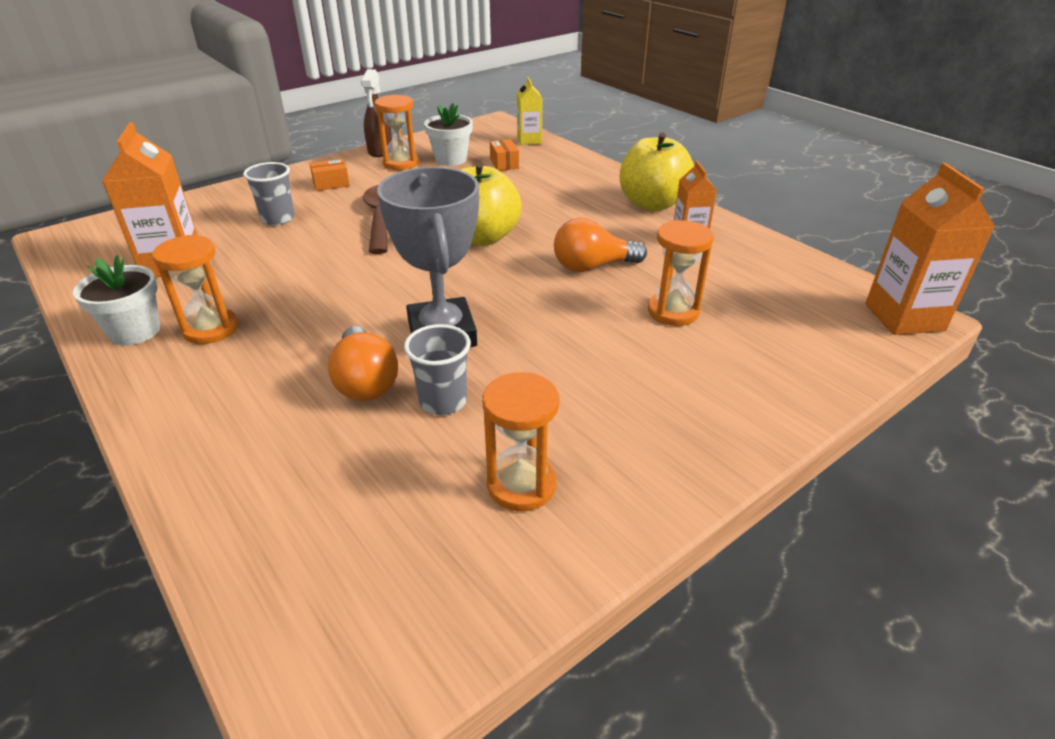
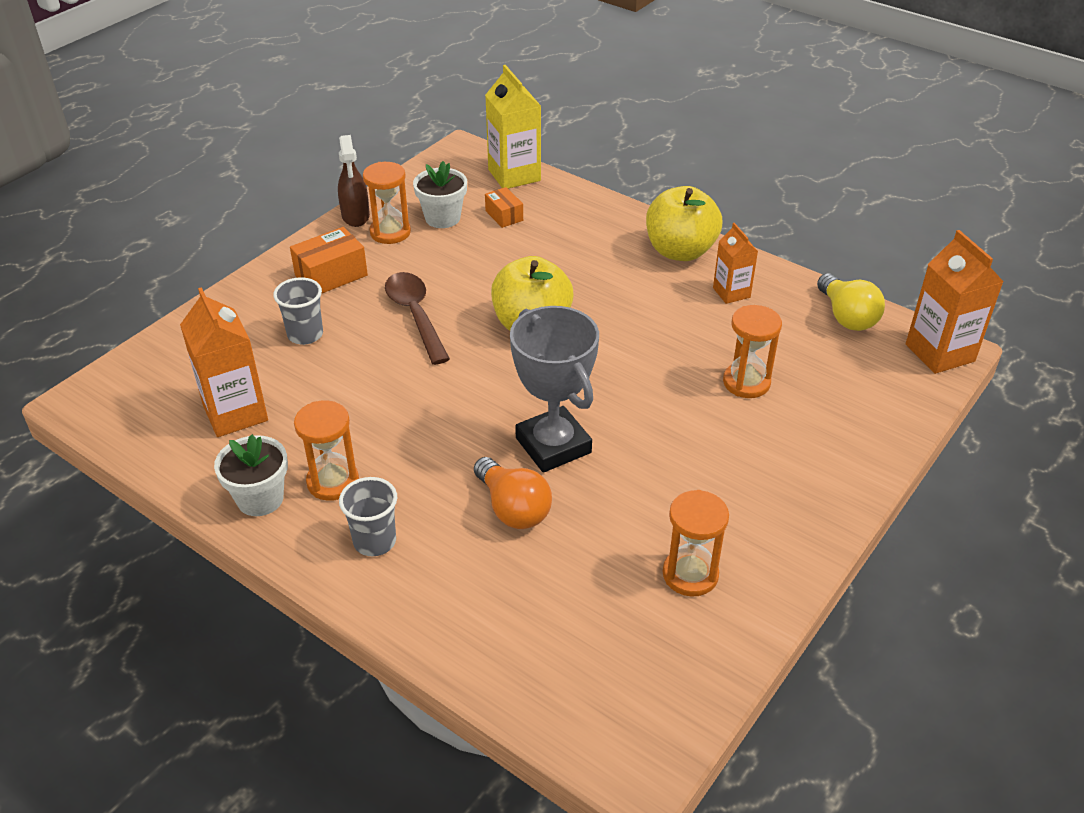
camera: 15 degrees left, 5 degrees up
orange box [310,159,350,191] -> orange box [290,227,368,294], size x1.62
grey cup [404,324,471,415] -> grey cup moved to [339,477,397,556]
yellow carton [517,77,542,145] -> yellow carton [485,65,541,189], size x1.66
orange light bulb [554,218,647,272] -> none
none -> yellow light bulb [817,274,885,331]

